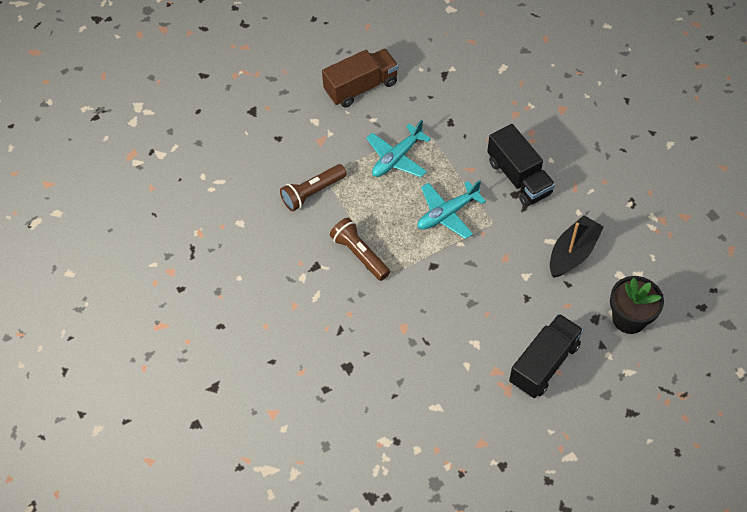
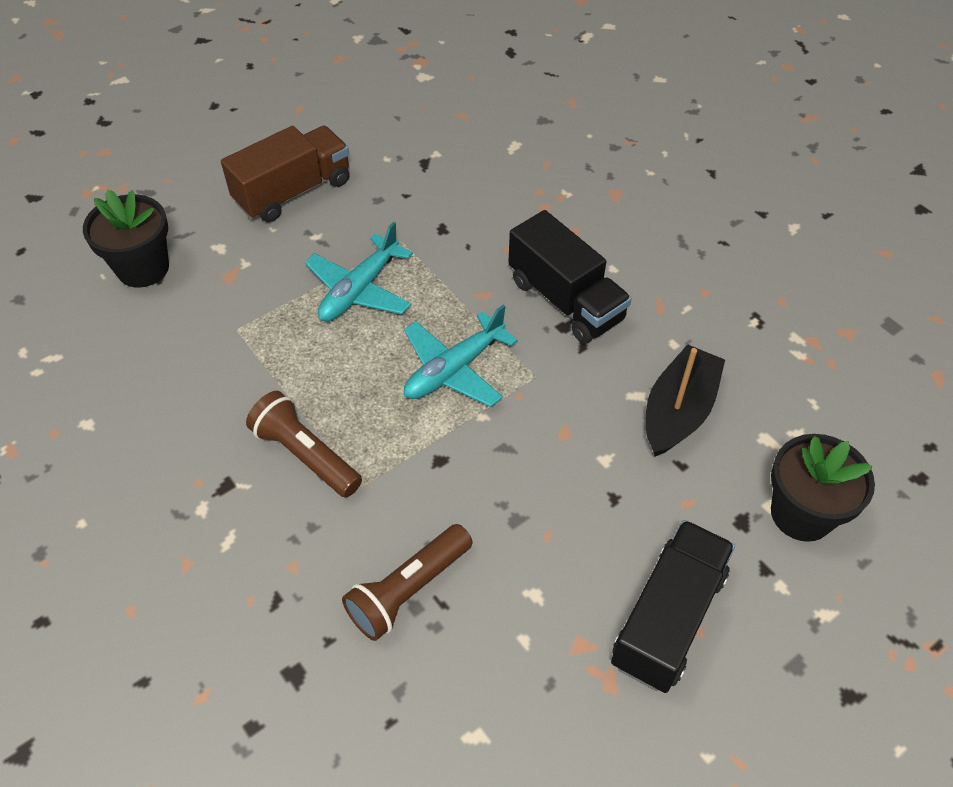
camera: 10 degrees left, 5 degrees down
brown flashlight [280,164,347,211] -> brown flashlight moved to [342,524,472,641]
none -> black flower pot [83,189,169,287]

